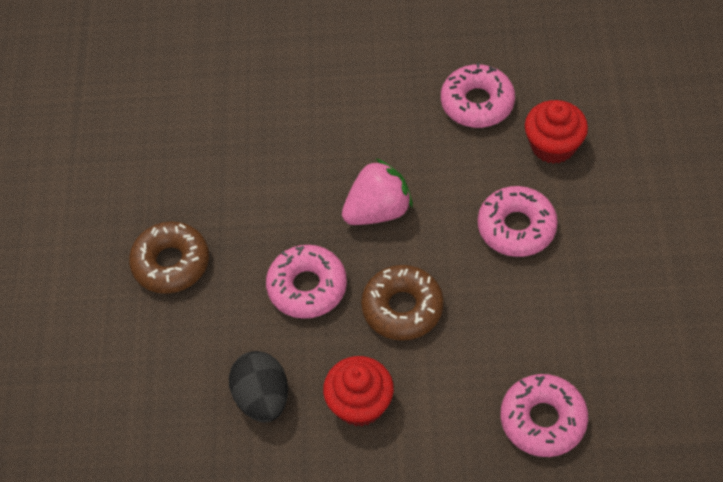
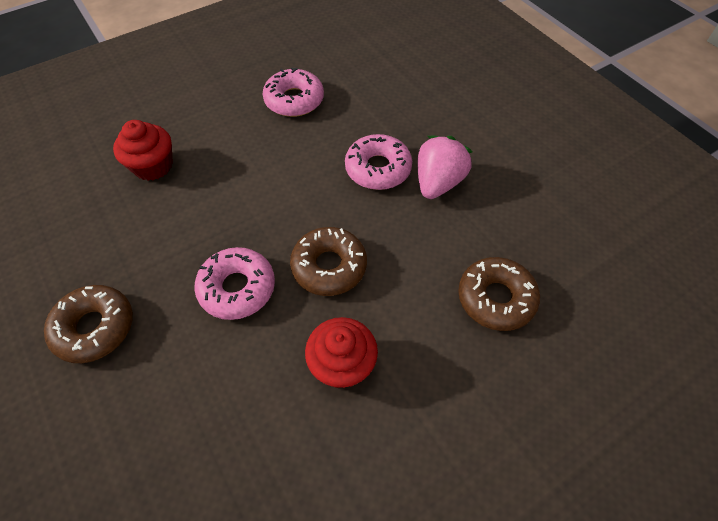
camera: 35 degrees left, 0 degrees up
black egg [229,351,288,422] -> none
pink strawberry [342,159,413,225] -> pink strawberry moved to [418,136,473,199]
pink donut [501,374,588,457] -> brown donut [458,257,540,331]
red cupcake [525,100,588,164] -> red cupcake moved to [113,120,172,181]

